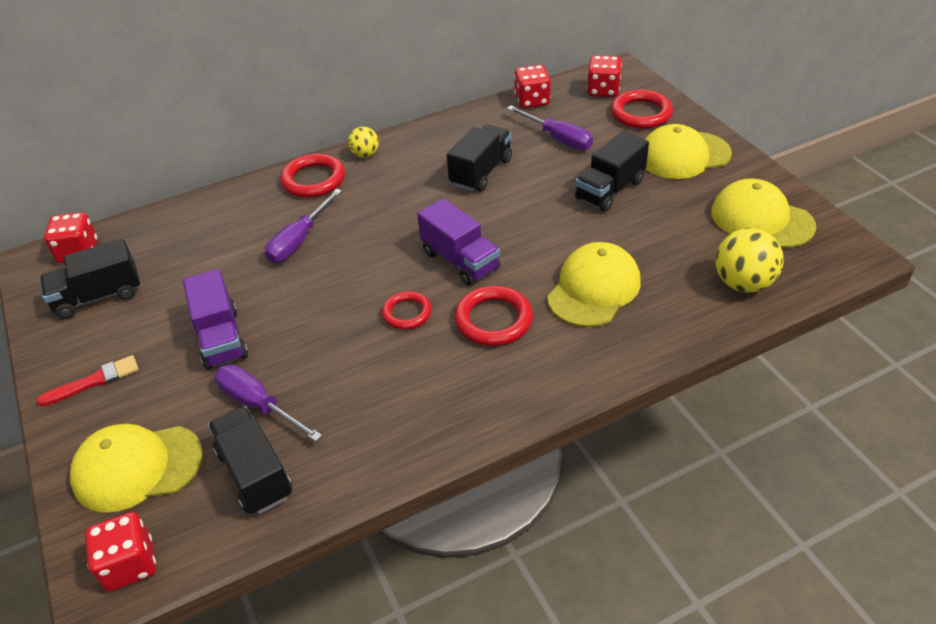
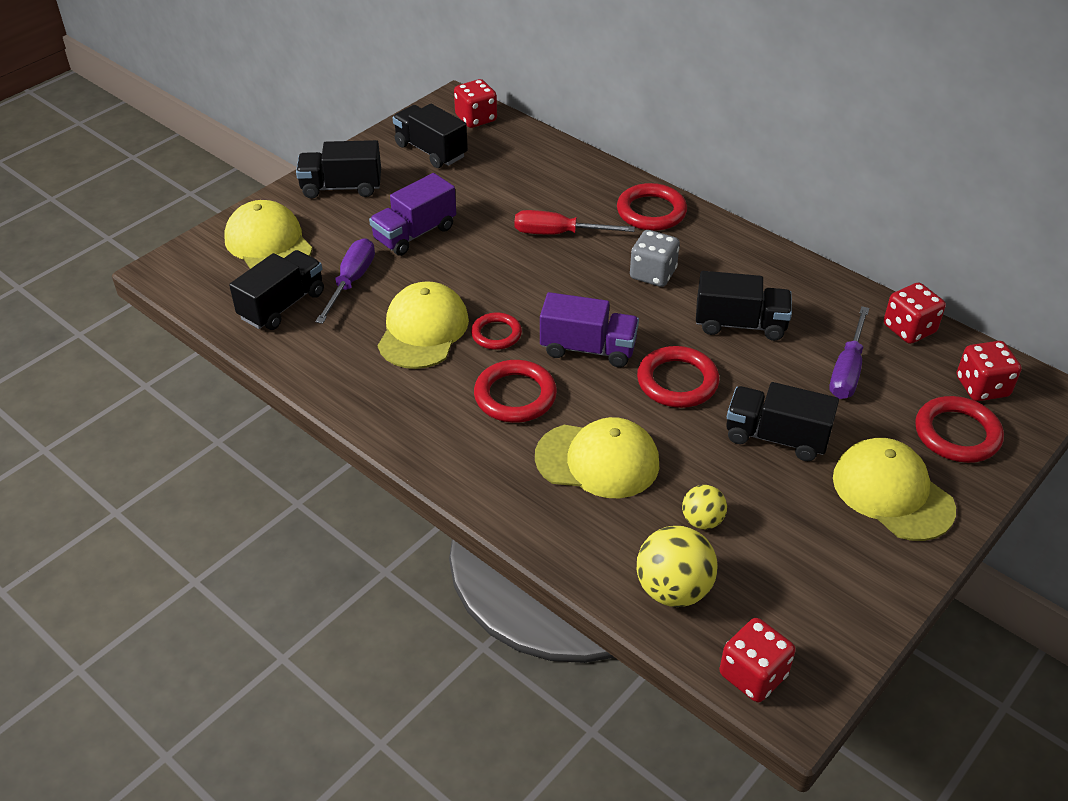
camera: 65 degrees right, 0 degrees up
red brush [37,355,139,406] -> black truck [296,140,381,199]
red dice [85,512,156,591] -> red dice moved to [720,618,796,702]
purple screwdriver [265,189,342,263] -> red screwdriver [514,210,635,235]
yellow ball [348,127,379,158] -> yellow ball moved to [682,485,727,529]
purple truck [417,198,500,286] -> purple truck turned 105 degrees counterclockwise [540,292,639,367]
yellow cap [711,178,816,248] -> yellow cap moved to [378,281,469,369]
none -> grey dice [630,230,680,287]
none -> red ring [637,346,719,408]

